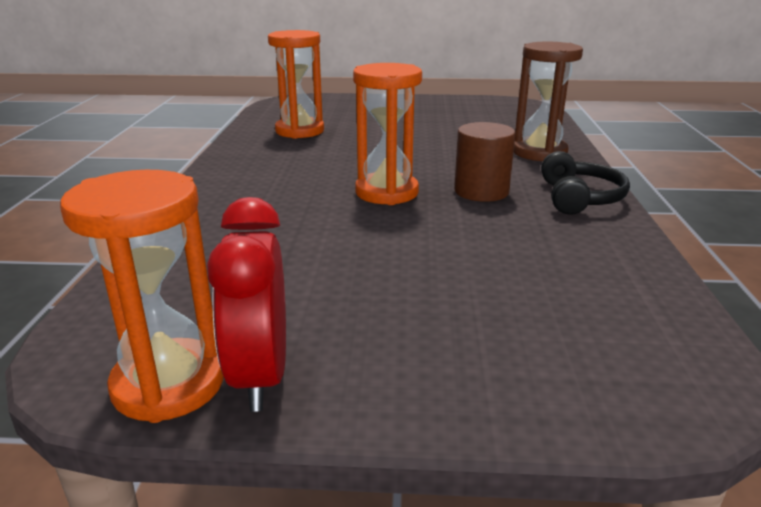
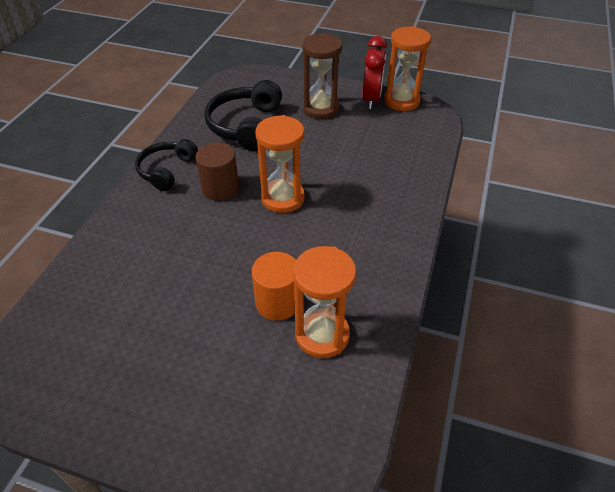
camera: 165 degrees left, 20 degrees up
brown hourglass [514,42,583,161] -> brown hourglass moved to [302,33,342,119]
none -> black headphones [204,80,282,151]
none -> orange cylinder [252,252,296,321]

